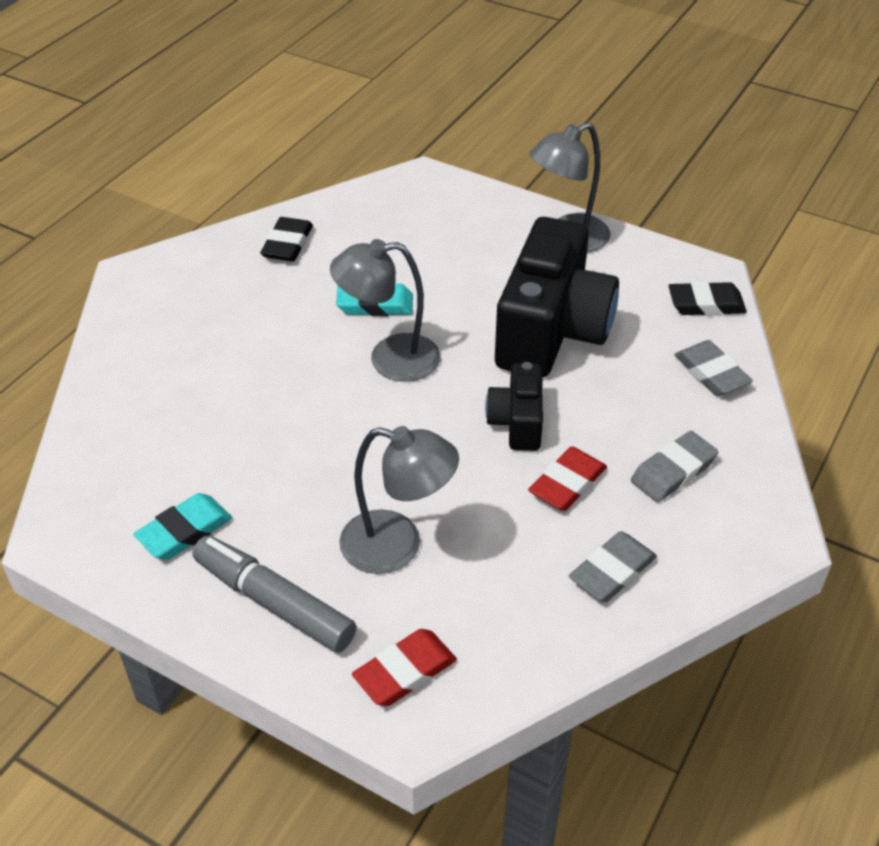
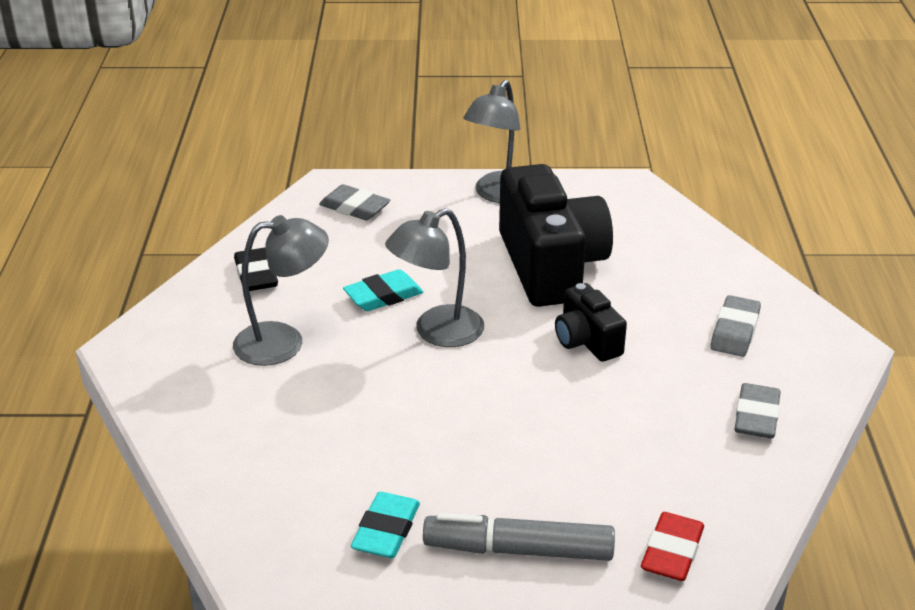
camera: 30 degrees left, 10 degrees down
grey lamp [339,426,459,574] -> grey lamp moved to [233,215,329,366]
red eraser [528,446,607,511] -> none
black eraser [668,281,747,316] -> none
grey eraser [674,340,753,396] -> grey eraser moved to [319,184,390,220]

